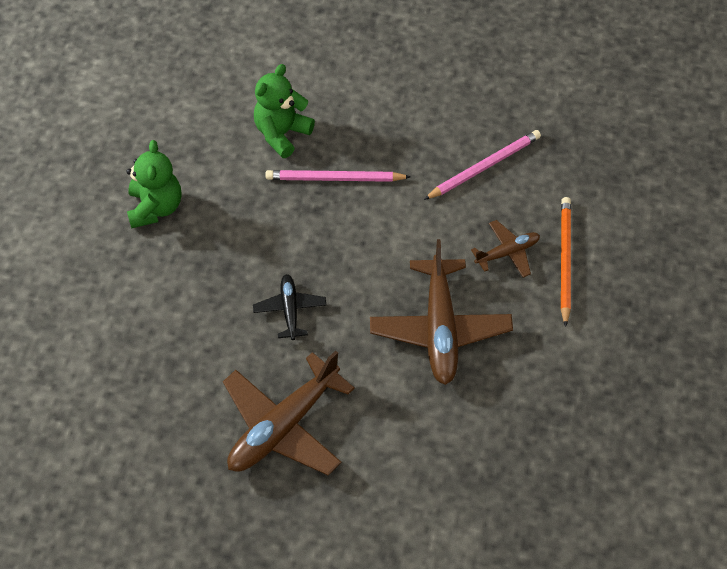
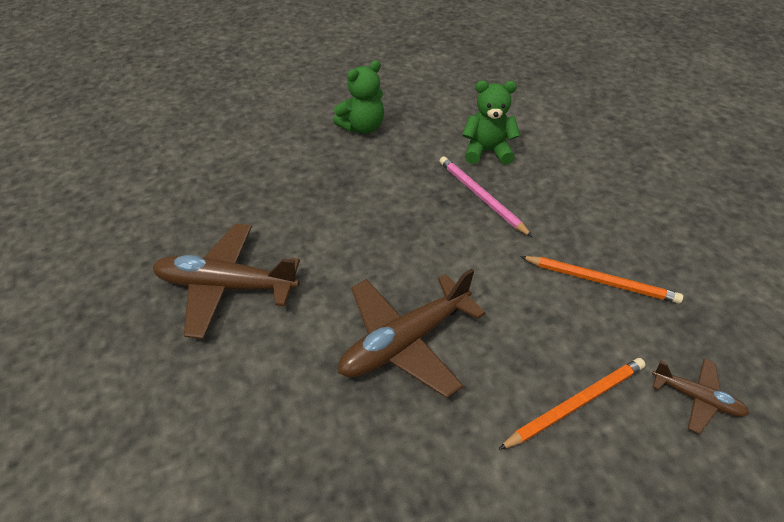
camera: 55 degrees right, 10 degrees down
black plane [253,274,326,340] -> none
pink pencil [424,130,541,200] -> orange pencil [520,256,683,303]
brown plane [471,220,540,277] -> brown plane moved to [652,358,749,434]

